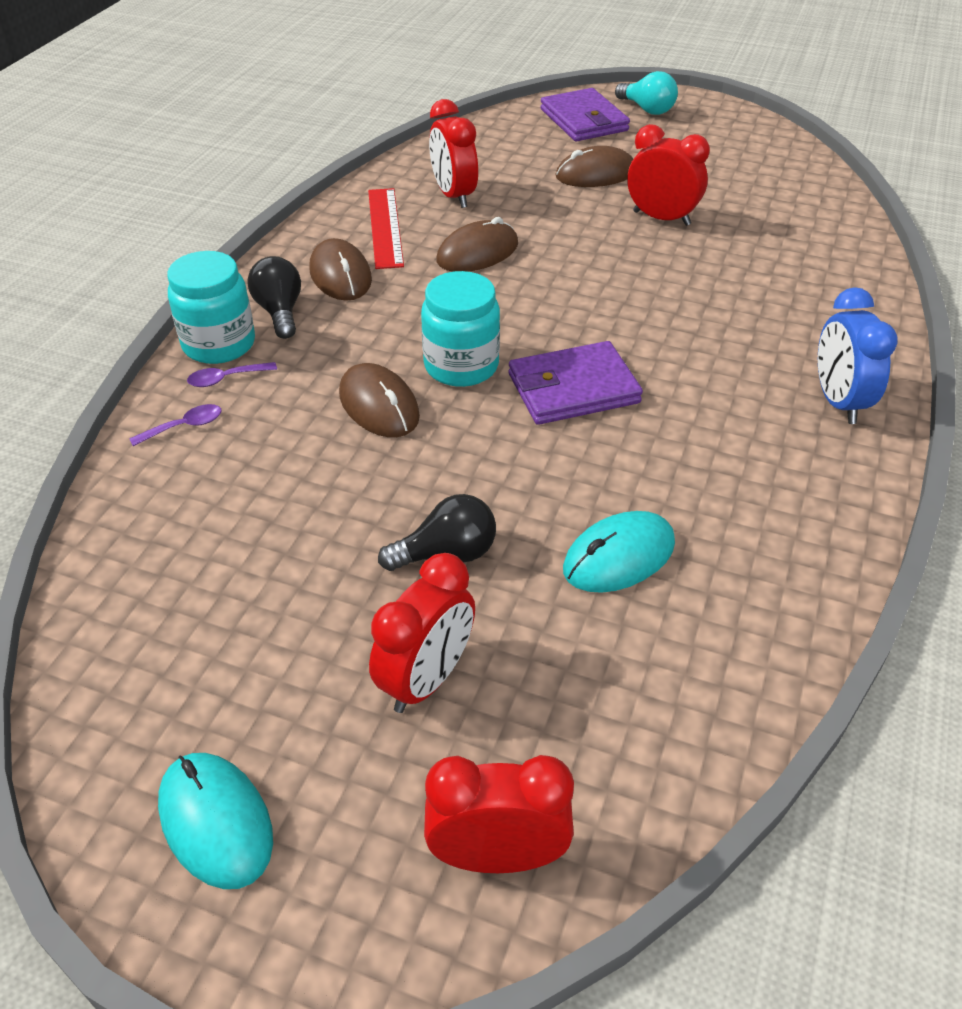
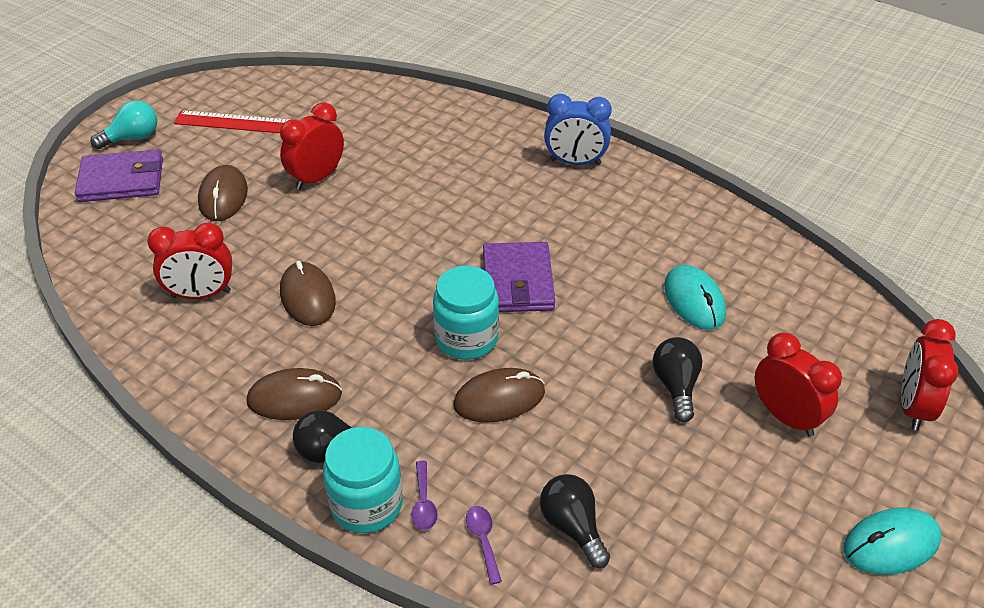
camera: 75 degrees left, 0 degrees up
red ruler [368,188,404,269] -> red ruler moved to [174,110,289,133]
none -> black light bulb [540,474,610,568]

